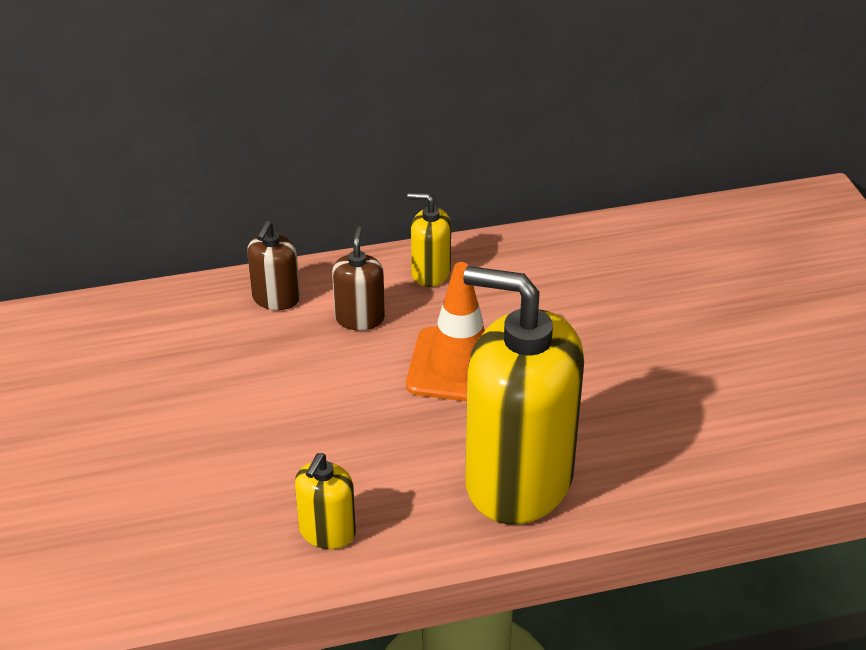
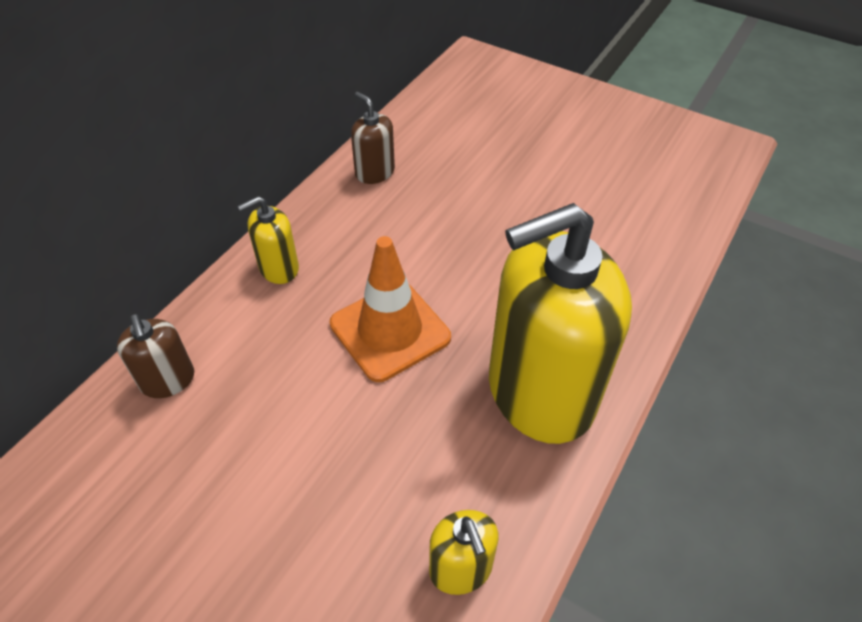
camera: 45 degrees left, 10 degrees up
brown soap dispenser [332,226,385,330] -> brown soap dispenser moved to [351,92,395,184]

